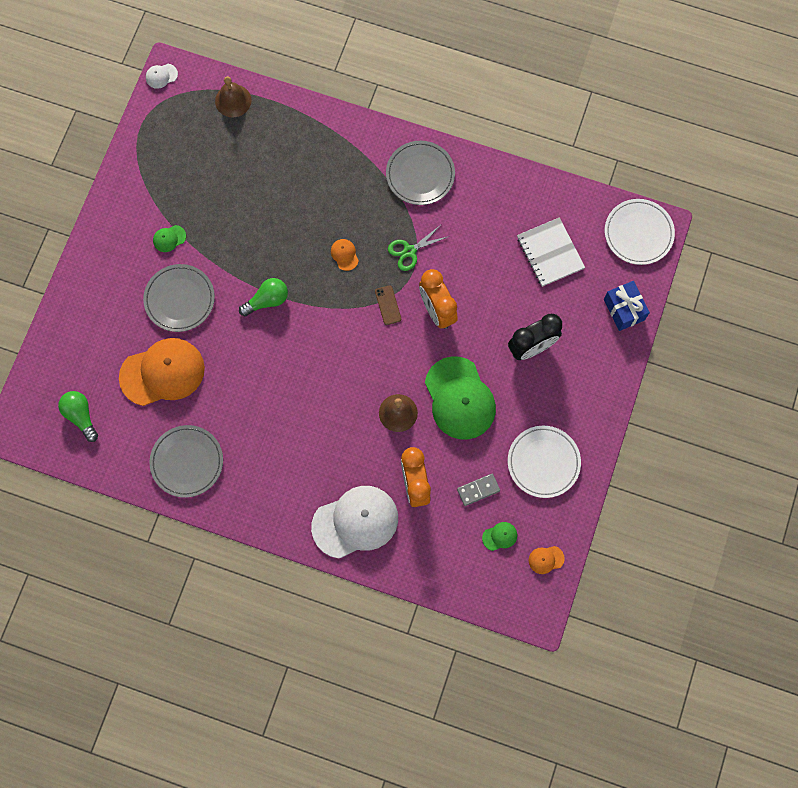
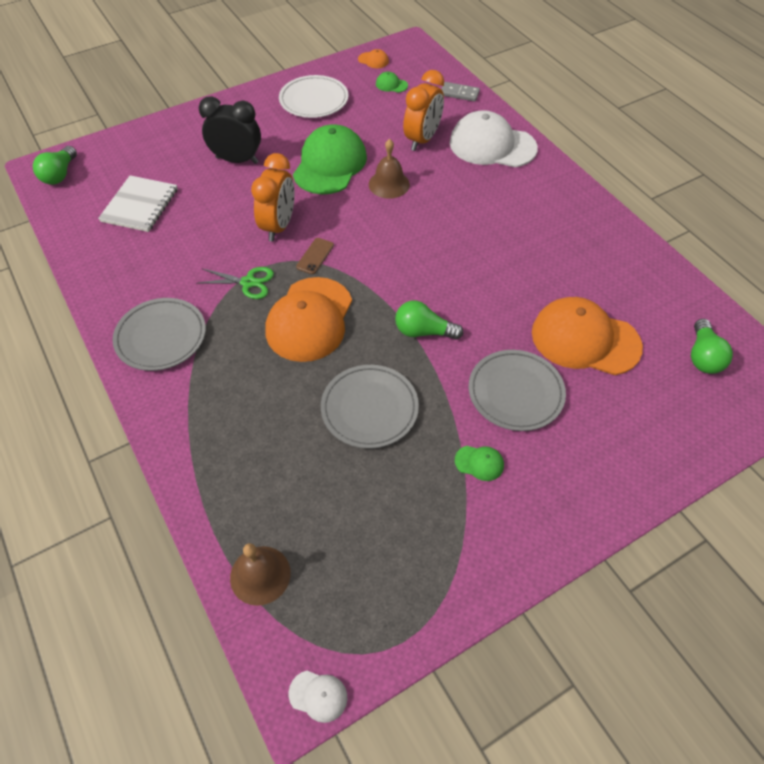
camera: 140 degrees left, 20 degrees down
grey plate [149,425,223,498] -> grey plate moved to [321,365,419,449]
orange cap [331,239,359,271] -> orange cap [266,277,352,362], size x2.47
grey domino [457,474,500,506] -> grey domino moved to [441,82,480,102]
blue gift [604,281,650,331] -> none
white plate [605,199,675,265] -> green light bulb [33,146,77,185]

